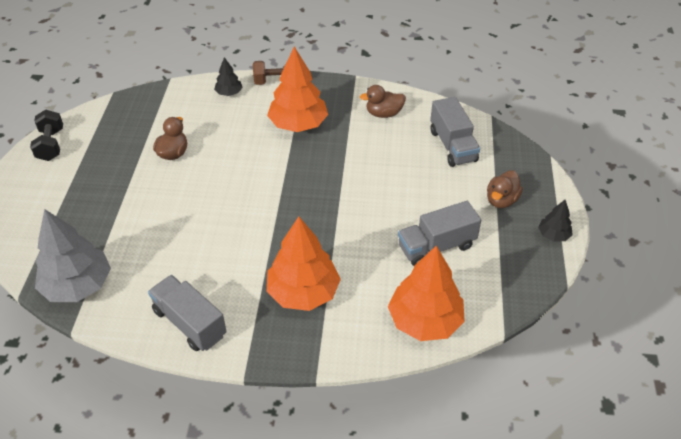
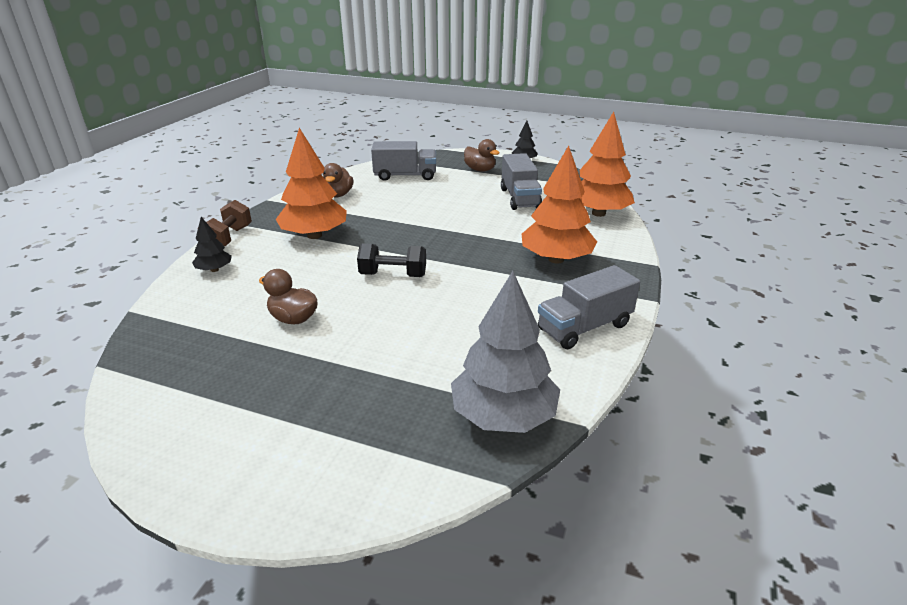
camera: 75 degrees left, 15 degrees down
black dumbbell [30,110,63,161] -> black dumbbell moved to [357,243,426,277]

